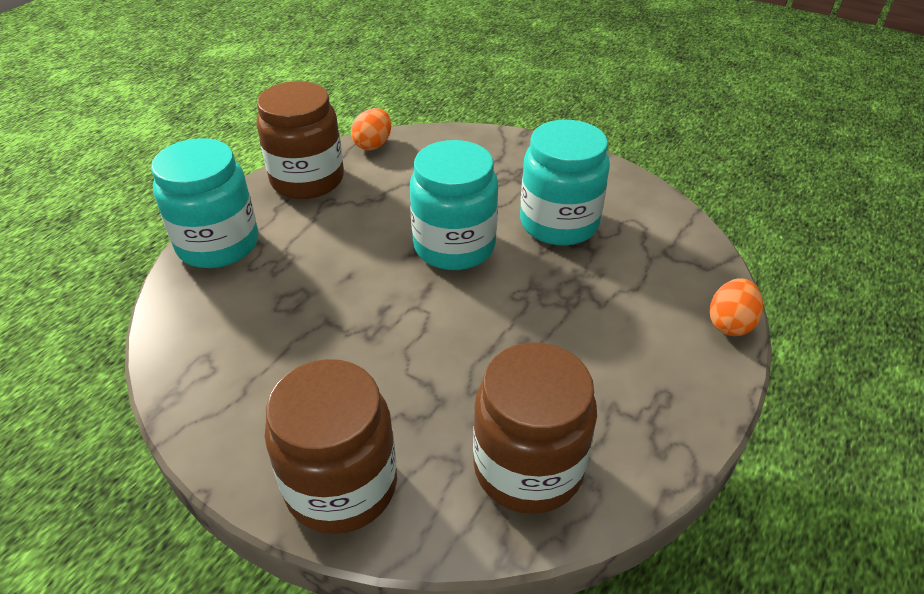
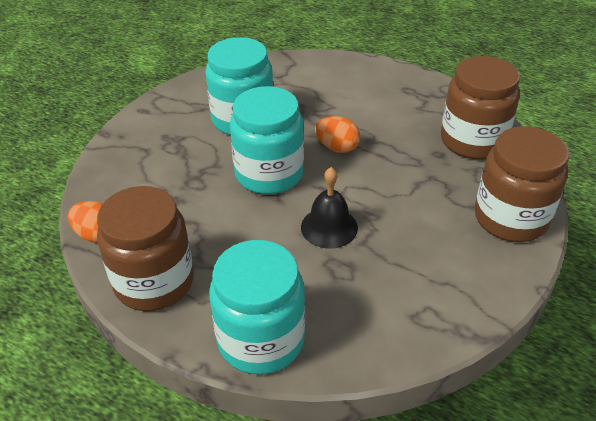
camera: 90 degrees left, 0 degrees up
orange egg [710,279,763,336] -> orange egg moved to [315,116,360,153]
none -> black bell [301,167,358,249]

